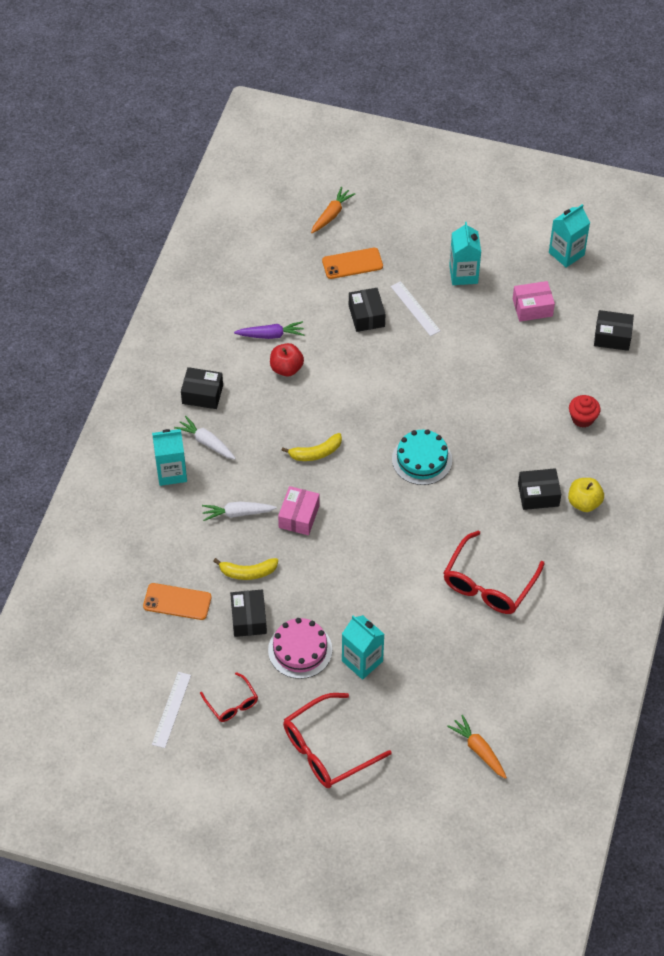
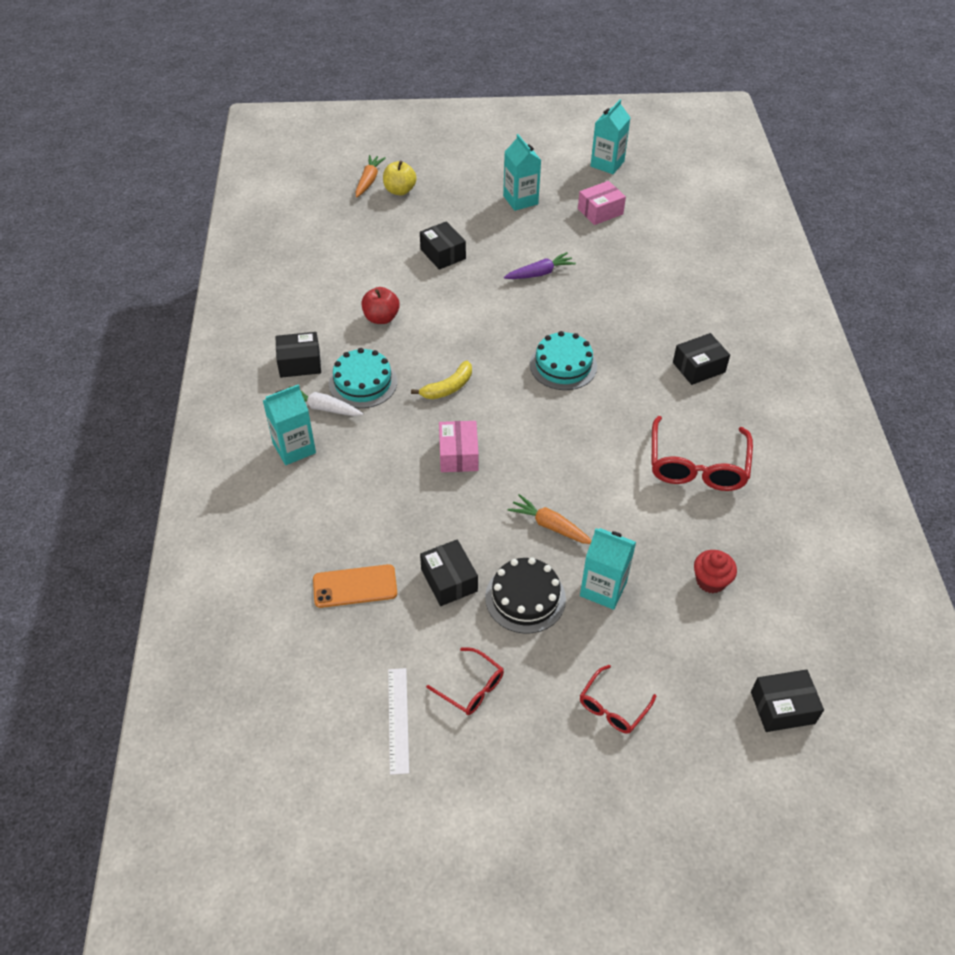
camera: 20 degrees left, 5 degrees down
white carrot [202,502,277,521] -> none
yellow banana [213,558,278,580] -> none
purple carrot [234,321,304,339] -> purple carrot moved to [504,252,576,279]
pink cake [268,618,332,679] -> black cake [485,557,566,634]
red glasses [283,693,392,788] -> red glasses [580,665,656,734], size x0.54
orange phone [322,248,383,279] -> none
white ruler [391,281,440,336] -> none
orange carrot [447,715,507,779] -> orange carrot moved to [508,494,592,544]
yellow apple [568,478,604,512] -> yellow apple moved to [383,161,417,195]
red cupcake [569,395,601,428] -> red cupcake moved to [694,550,737,593]
black box [594,310,634,351] -> black box moved to [751,669,824,732]
none -> turquoise cake [329,348,397,408]

